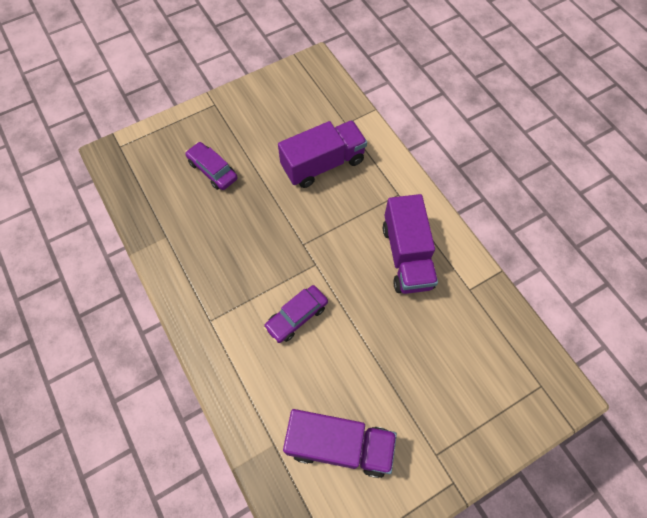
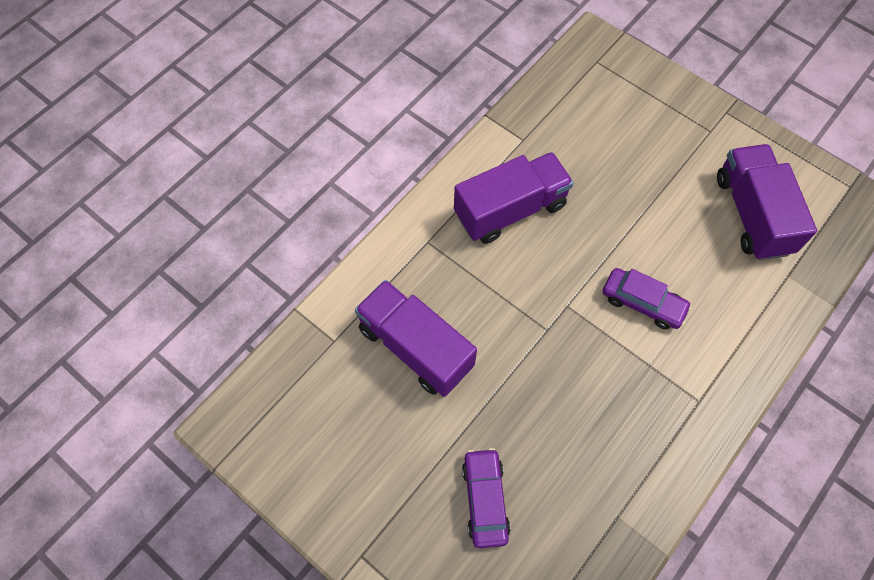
camera: 110 degrees left, 0 degrees up
purple car [185,142,238,190] -> purple car turned 150 degrees clockwise [462,448,510,548]

